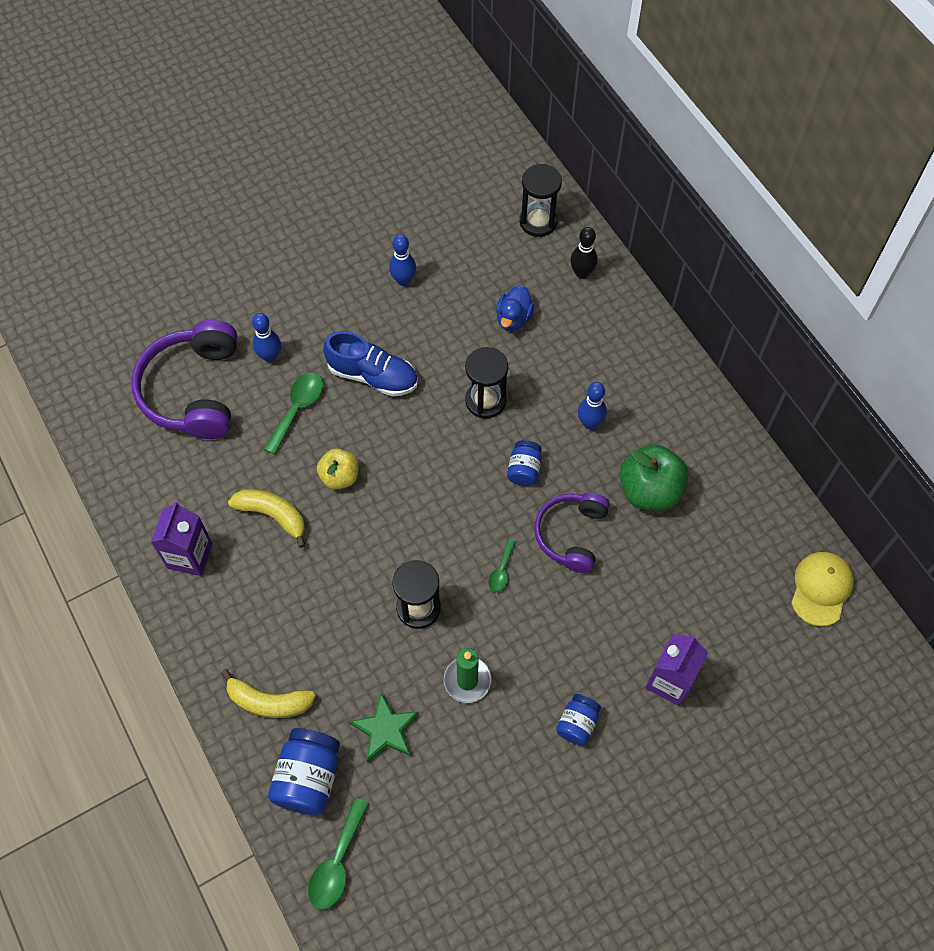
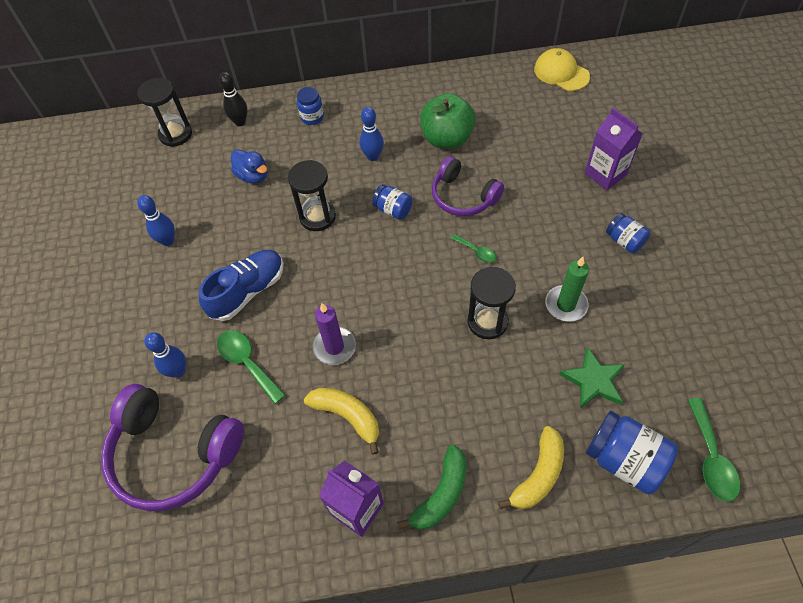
camera: 65 degrees left, 5 degrees down
yellow banana [228,489,305,548] -> yellow banana turned 75 degrees clockwise [304,388,379,455]
green spoon [308,798,369,910] -> green spoon turned 45 degrees clockwise [688,398,740,502]
yellow apple [317,448,359,490] -> purple candle [313,303,356,365]
none -> blue jar [297,87,324,125]
none -> green banana [397,445,466,530]

